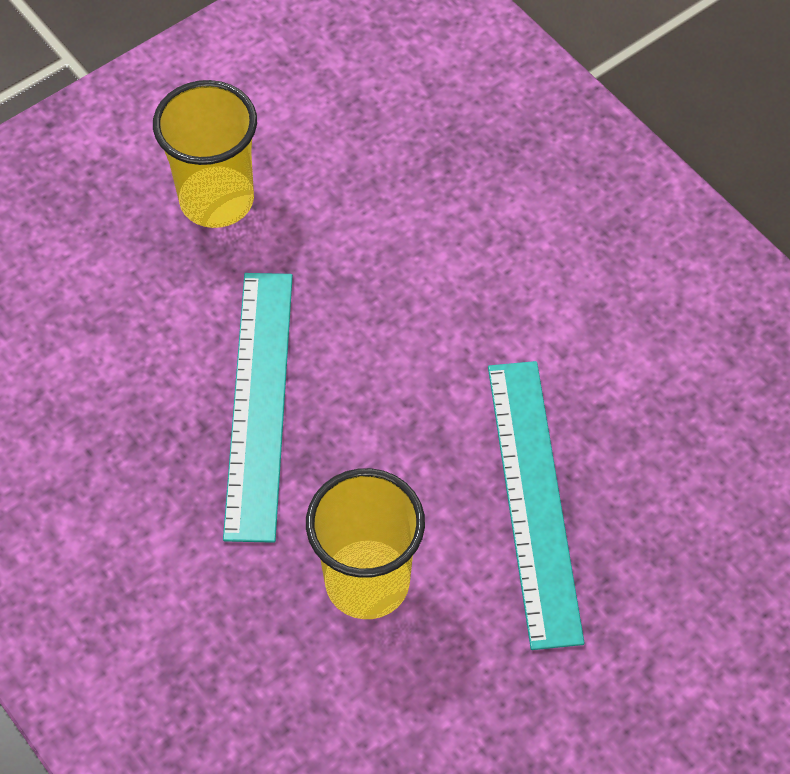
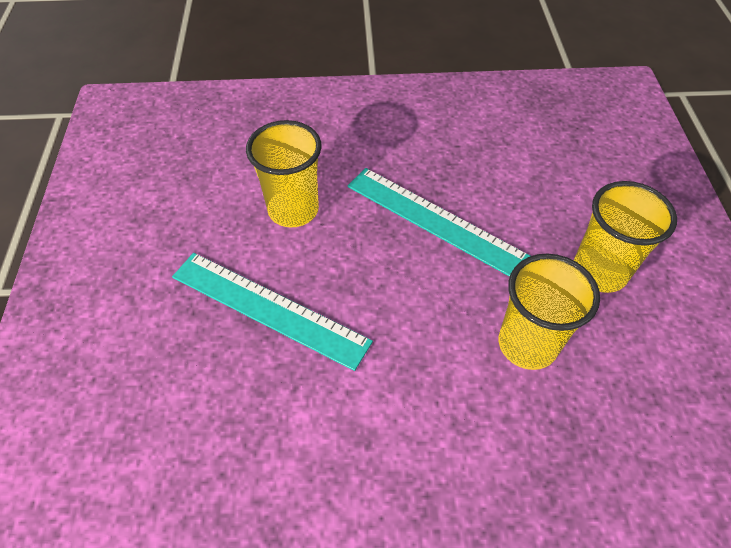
camera: 125 degrees right, 5 degrees down
none -> yellow cup [499,254,600,370]

